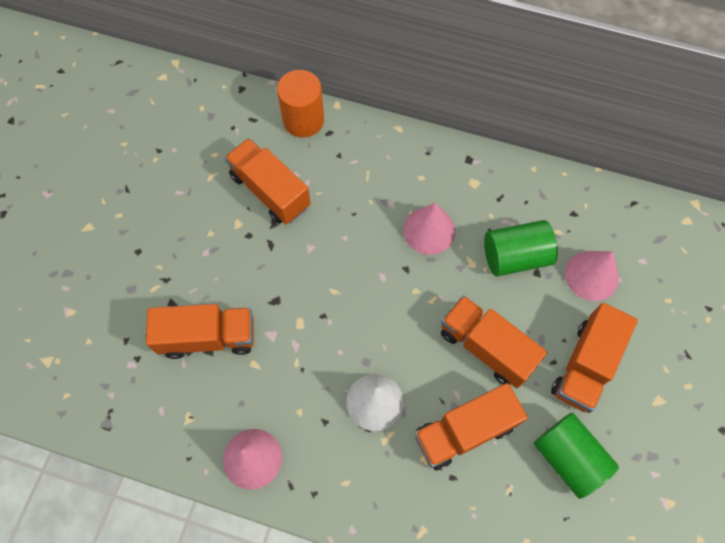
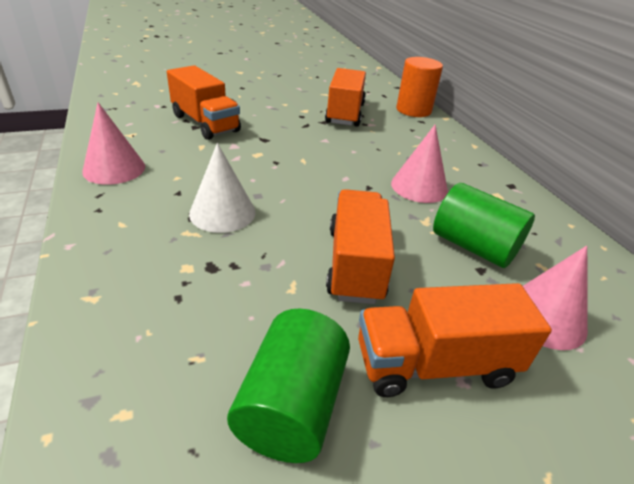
camera: 50 degrees right, 30 degrees down
orange truck [414,383,528,471] -> none

